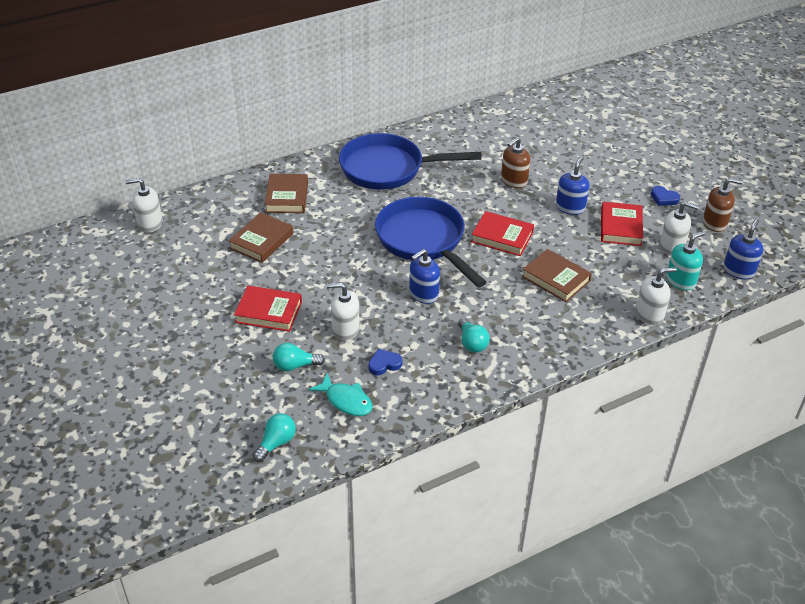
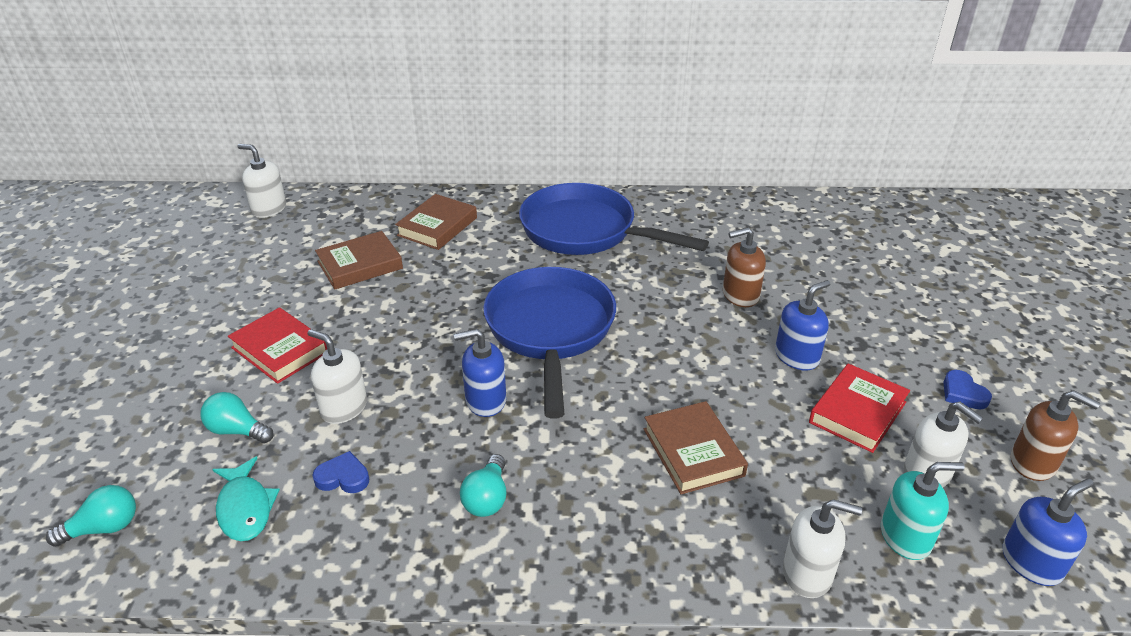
camera: 30 degrees right, 5 degrees down
red book [471,211,534,256] -> none

